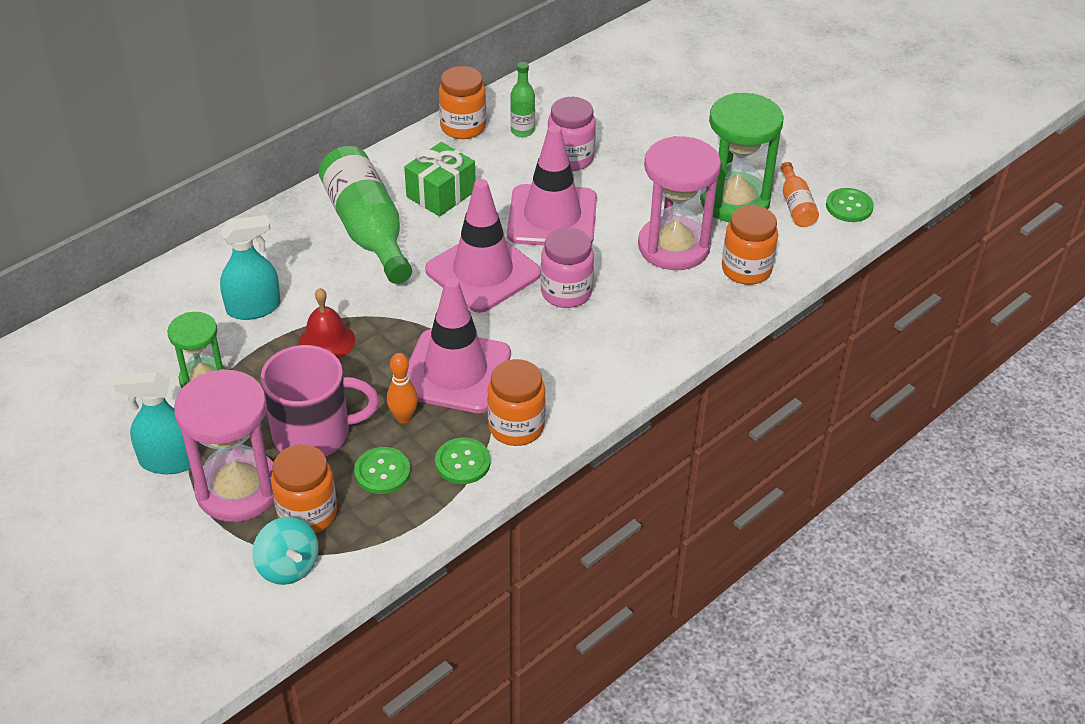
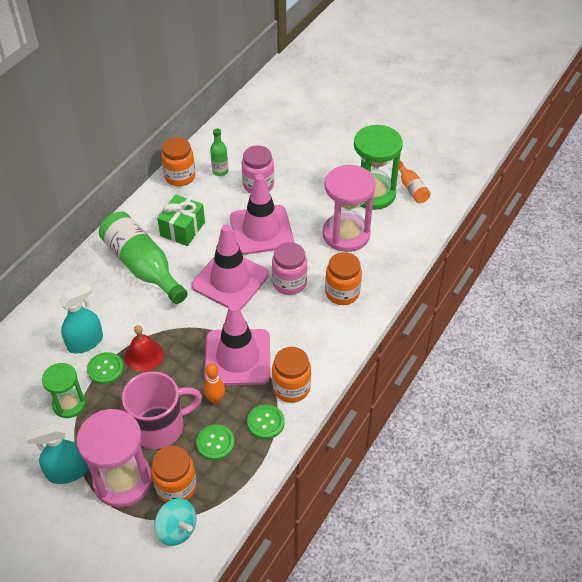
camera: 15 degrees left, 5 degrees up
orange jar [722,205,778,285] -> orange jar moved to [325,252,362,305]
green button [826,188,874,222] -> green button moved to [87,352,124,384]

